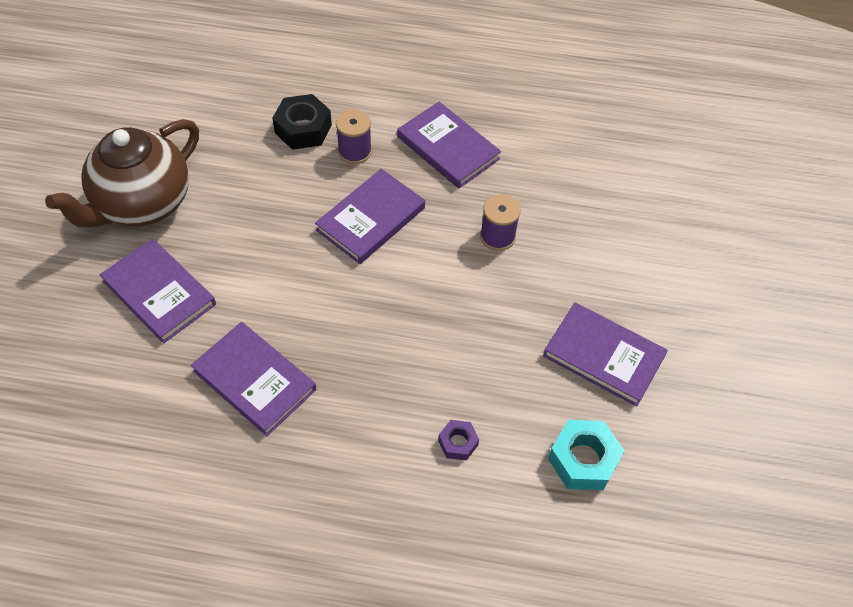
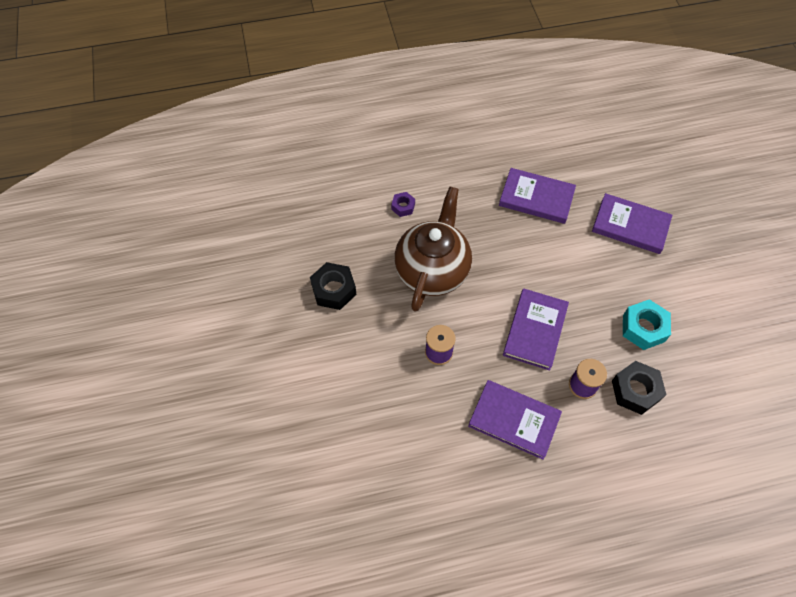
camera: 160 degrees right, 5 degrees up
brown teapot [45,119,199,228] -> brown teapot moved to [394,187,472,312]
purple book [543,302,668,407] -> black nut [310,262,357,310]
turquoise nut [548,420,625,490] -> turquoise nut moved to [623,299,671,350]

